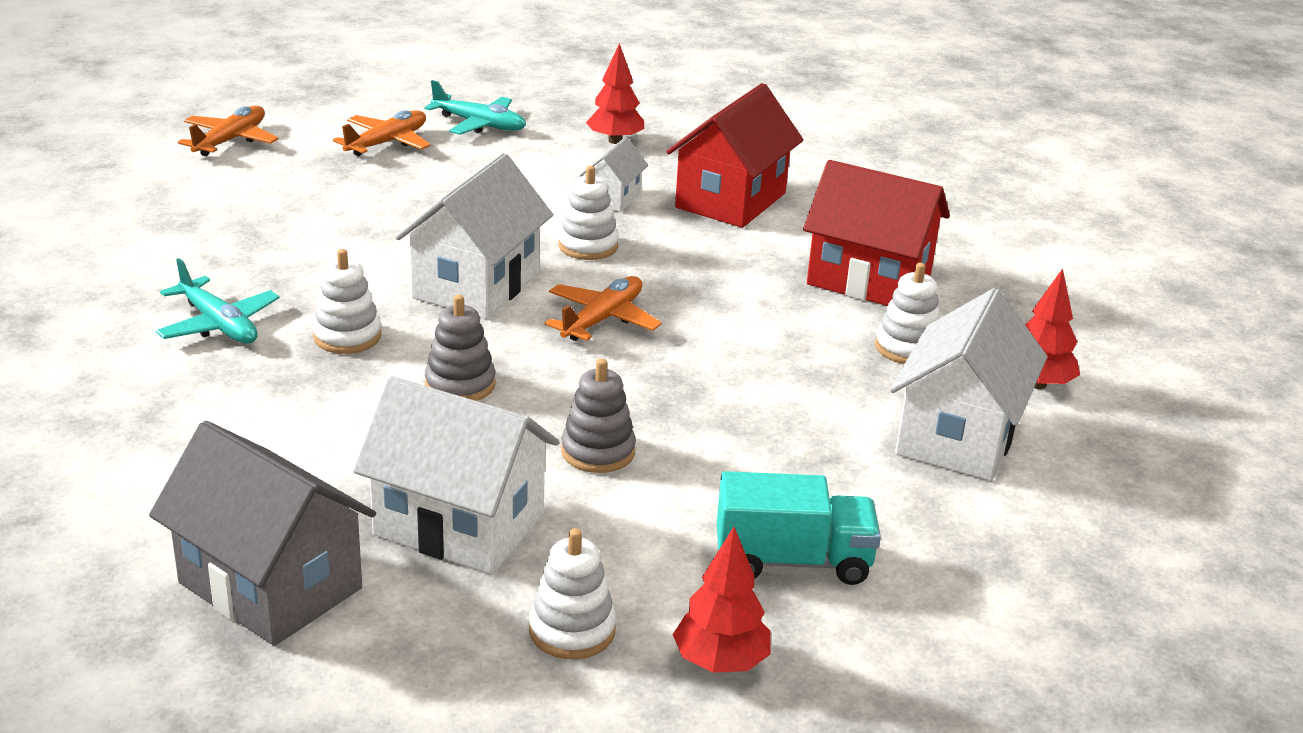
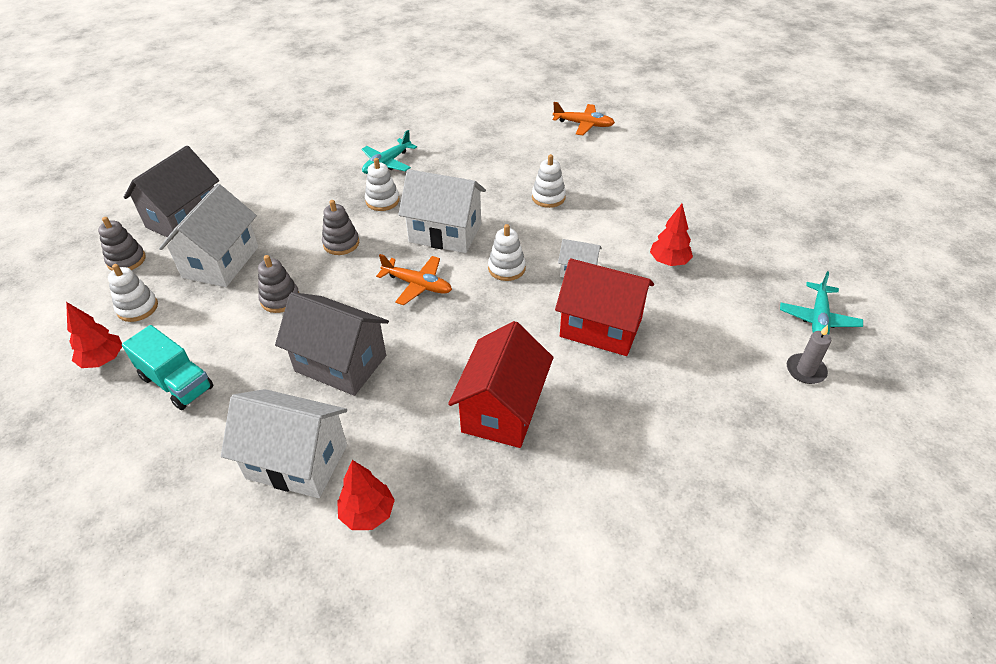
camera: 85 degrees right, 15 degrees up
orange plane [333,110,431,156] -> none
turquoise plane [425,80,526,135] -> turquoise plane moved to [780,271,863,334]
turquoise truck [717,471,881,585] -> turquoise truck turned 45 degrees counterclockwise [122,325,214,410]
white stacking toy [875,263,940,364] -> white stacking toy moved to [532,154,566,208]
none -> grey stacking toy [98,217,146,271]
none -> grey house [275,292,389,396]
none -> grey candle [787,325,831,384]

